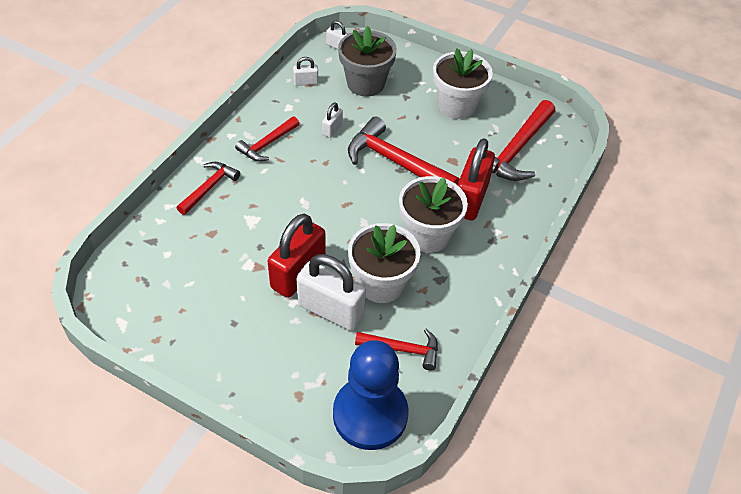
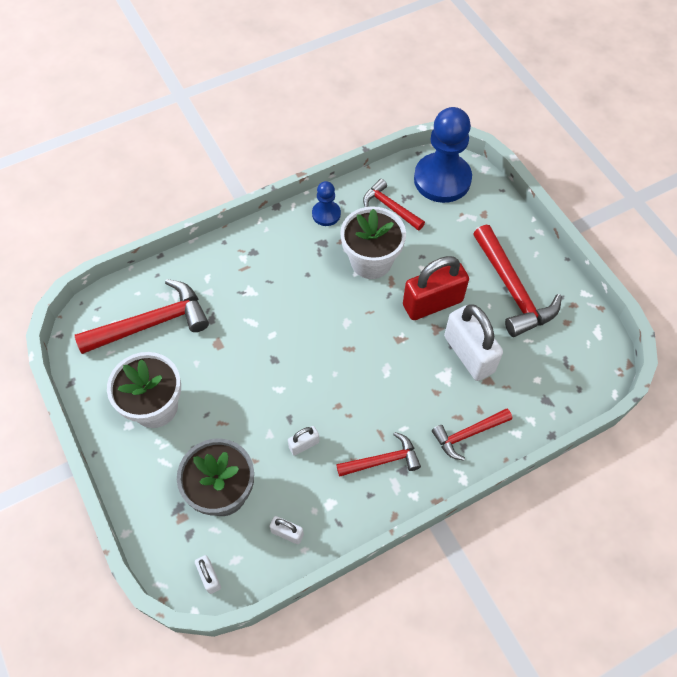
camera: 145 degrees left, 10 degrees up
white padlock [297,254,366,331] -> white padlock moved to [444,304,503,381]
red hammer [348,116,460,185] -> red hammer moved to [473,225,562,337]
white flower pot [399,176,468,253] -> none
red padlock [458,138,495,221] -> none
none -> blue pawn [312,181,341,226]

